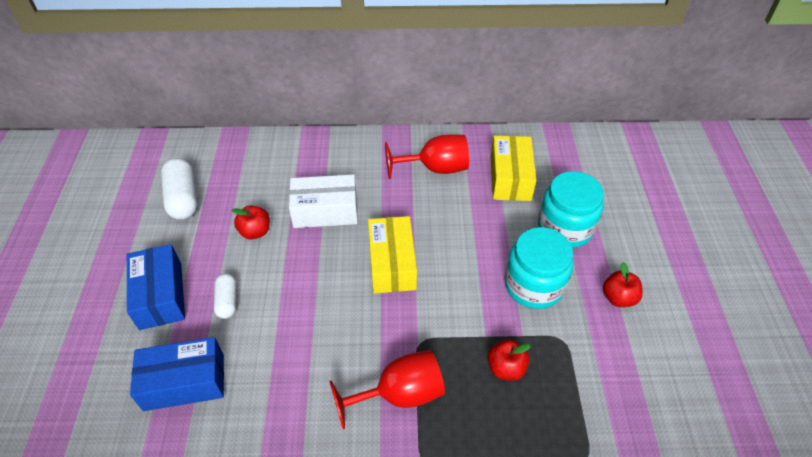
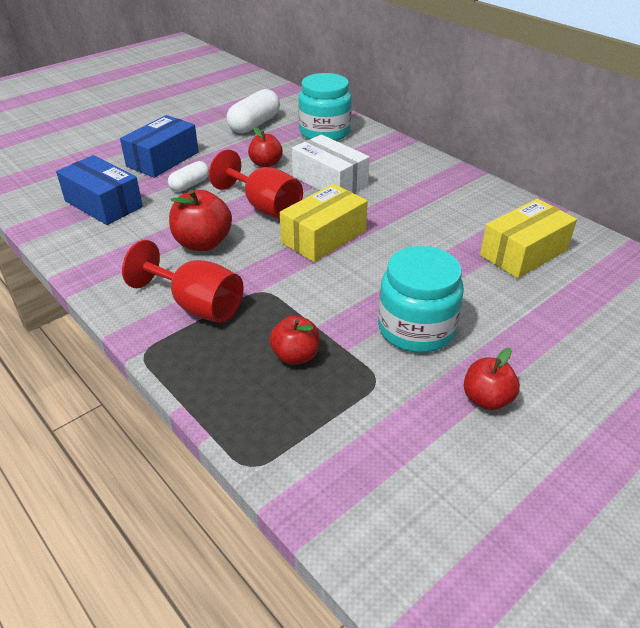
camera: 50 degrees right, 10 degrees down
red goblet [385,134,469,179] -> red goblet moved to [209,149,303,219]
turquoise jar [538,171,604,248] -> turquoise jar moved to [298,73,352,141]
none -> red apple [169,190,232,251]

